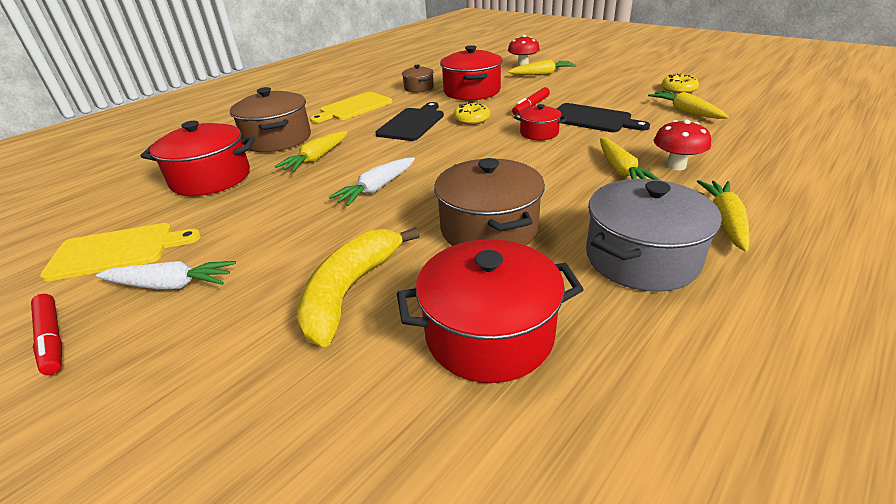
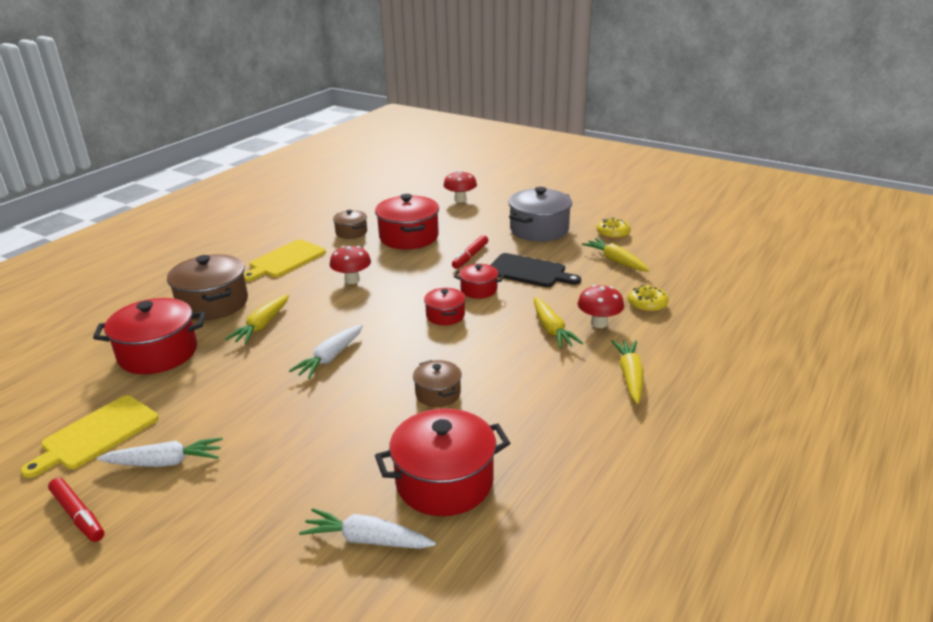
camera: 10 degrees left, 5 degrees down
yellow cutting board [40,223,201,282] -> yellow cutting board turned 150 degrees clockwise [21,395,158,478]
yellow banana [297,227,420,347] -> none
black cutting board [375,102,444,141] -> red mushroom [330,246,371,284]
brown pot [434,158,545,246] -> brown pot [413,360,462,407], size x0.54
yellow donut [453,102,490,125] -> yellow donut moved to [628,285,669,312]
yellow carrot [508,59,576,75] -> none
grey pot [586,179,722,292] -> grey pot moved to [508,187,572,242]
none -> white carrot [299,508,436,549]
none -> red pot [424,288,466,325]

